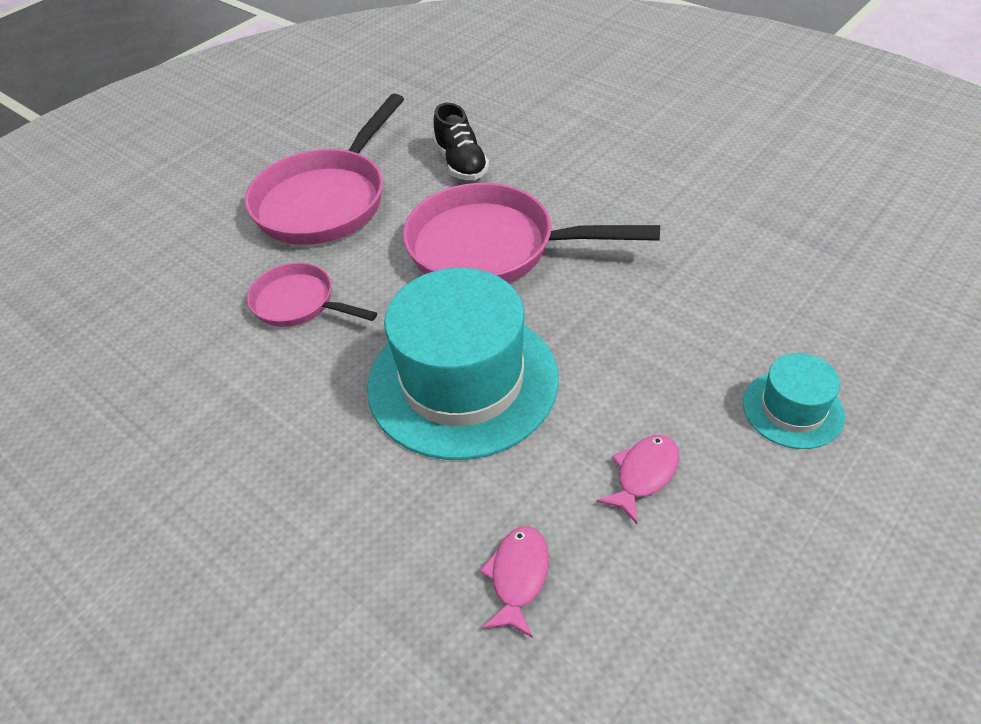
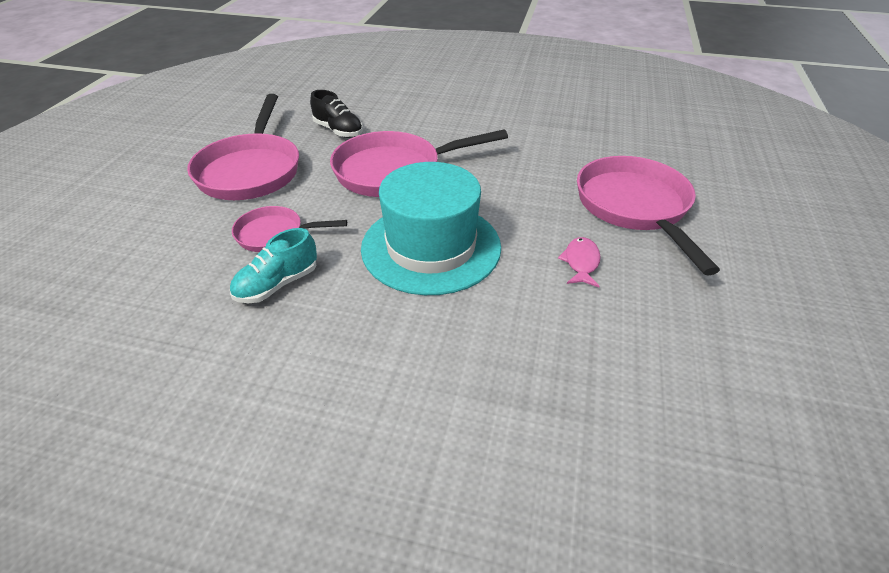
camera: 30 degrees left, 5 degrees down
pink fish [479,526,549,638] -> none
turquoise hat [743,353,845,449] -> pink pan [577,156,720,275]
none -> turquoise shoe [230,228,317,303]

